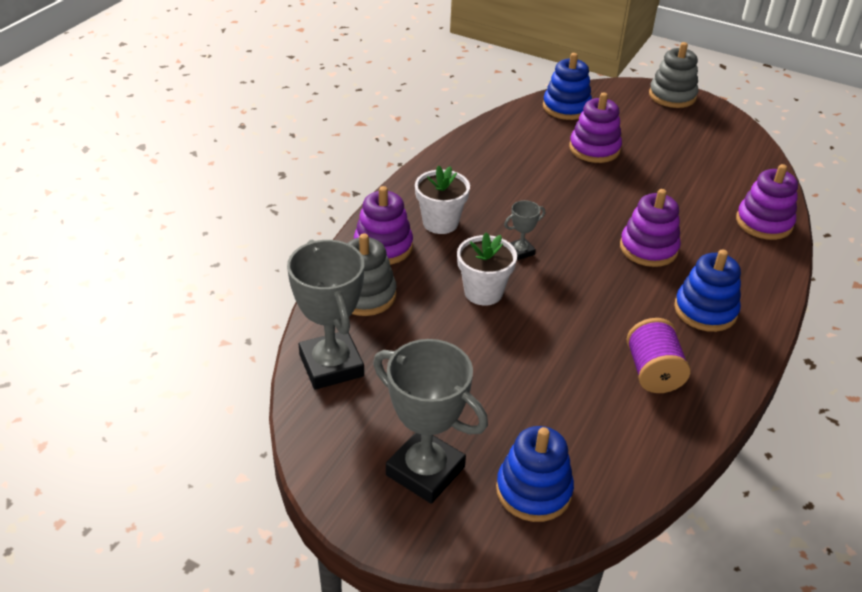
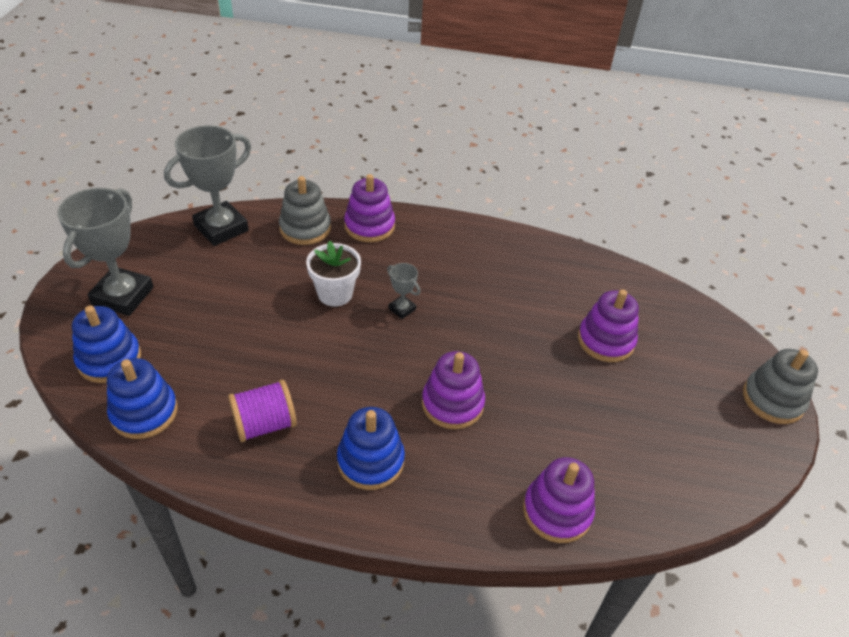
camera: 70 degrees right, 5 degrees up
white flower pot [415,165,470,234] -> none
blue stacking toy [543,53,592,120] -> blue stacking toy moved to [107,358,178,439]

